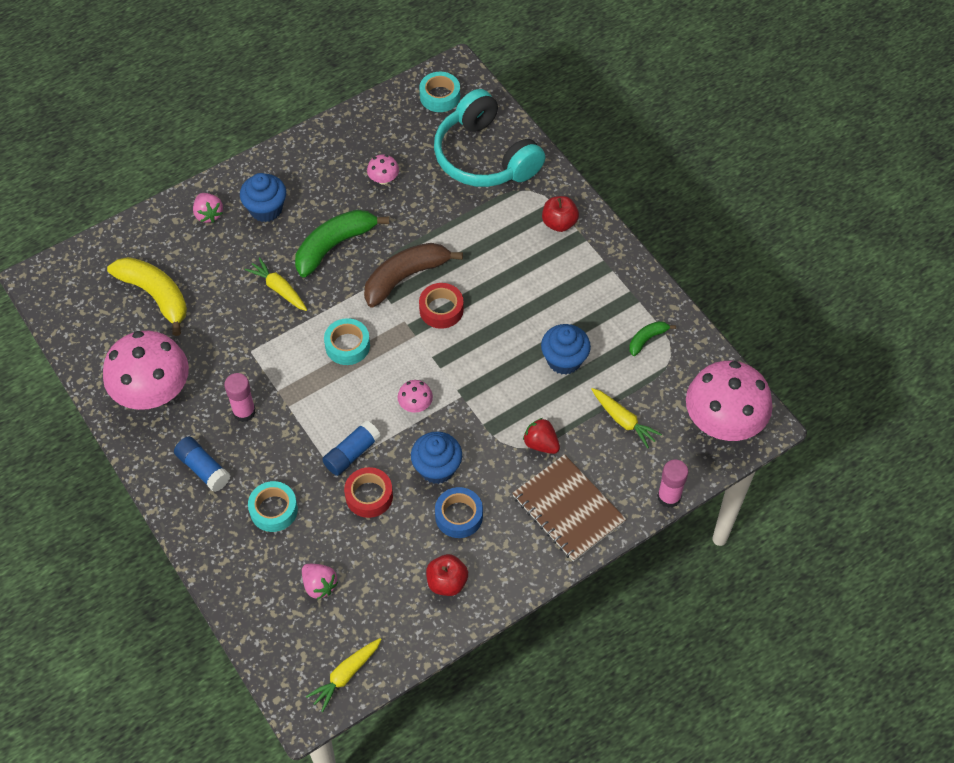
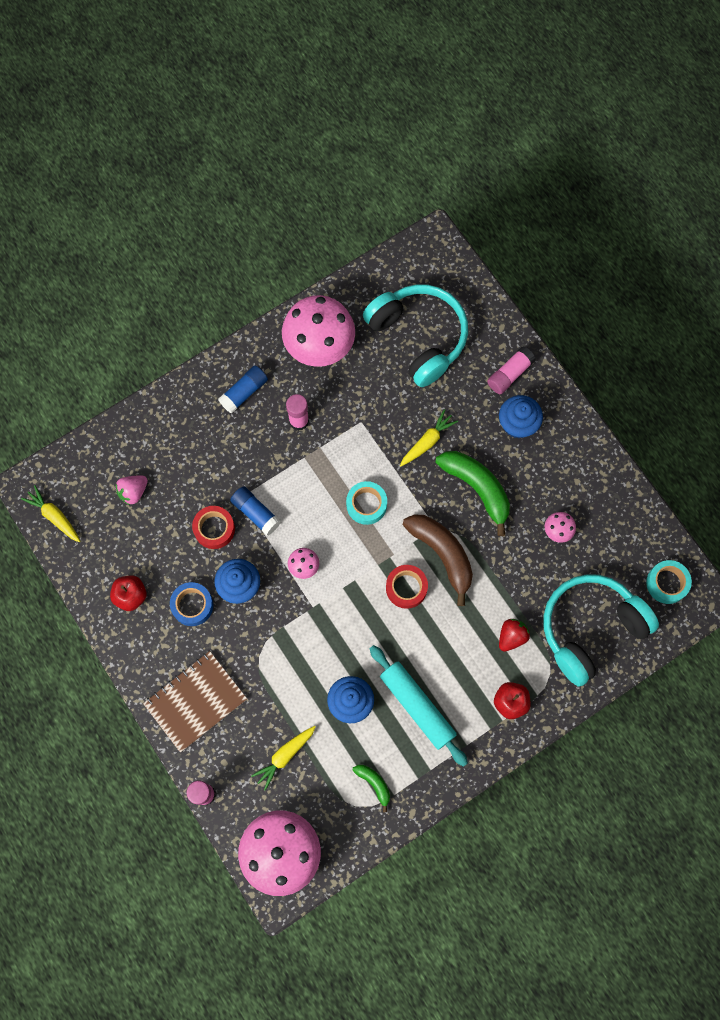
camera: 90 degrees right, 15 degrees up
yellow banana [107,257,187,336] -> turquoise headphones [363,284,468,387]
pink strawberry [193,193,223,223] -> pink glue stick [487,346,536,394]
turquoise tape [248,481,298,532] -> none
red strawberry [523,418,560,454] -> red strawberry moved to [499,619,530,652]
none -> turquoise rolling pin [370,645,468,767]

